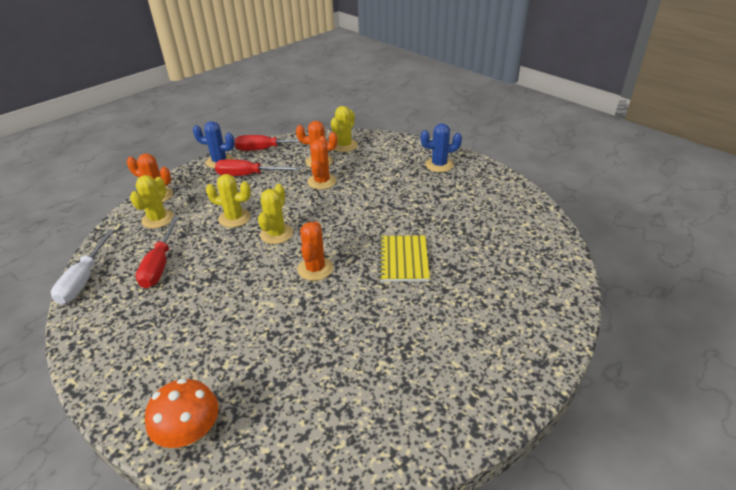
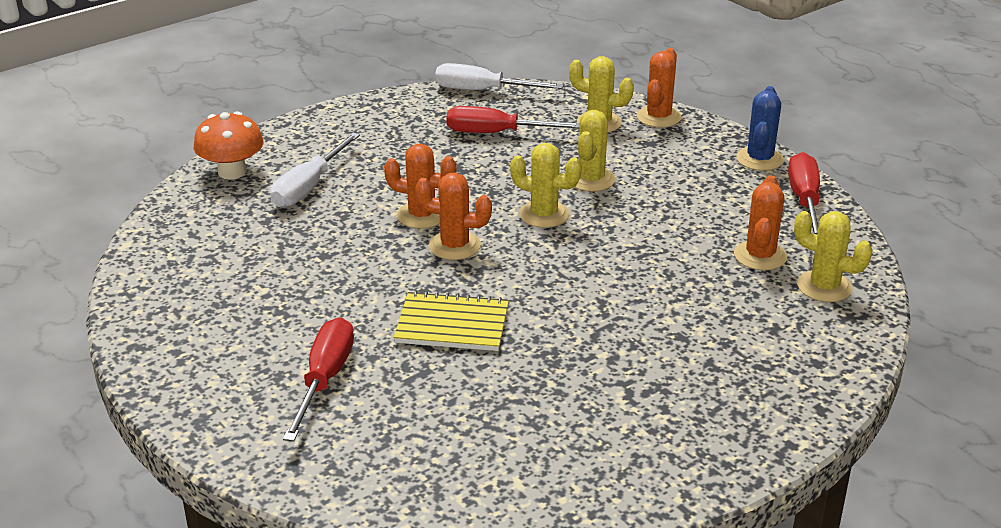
camera: 95 degrees right, 5 degrees down
red screwdriver [215,159,301,176] -> red screwdriver moved to [283,317,354,441]
orange cactus [307,136,336,190] -> orange cactus moved to [384,144,457,229]
blue cactus [420,123,462,172] -> none
none -> white screwdriver [270,133,360,208]

